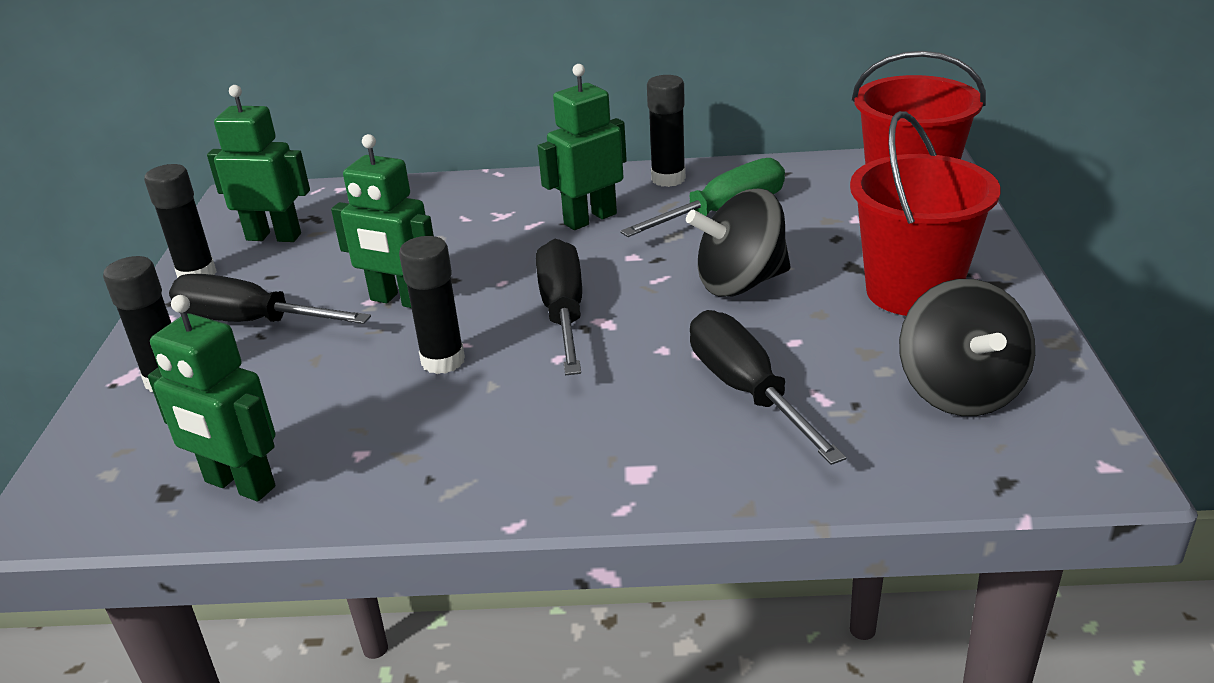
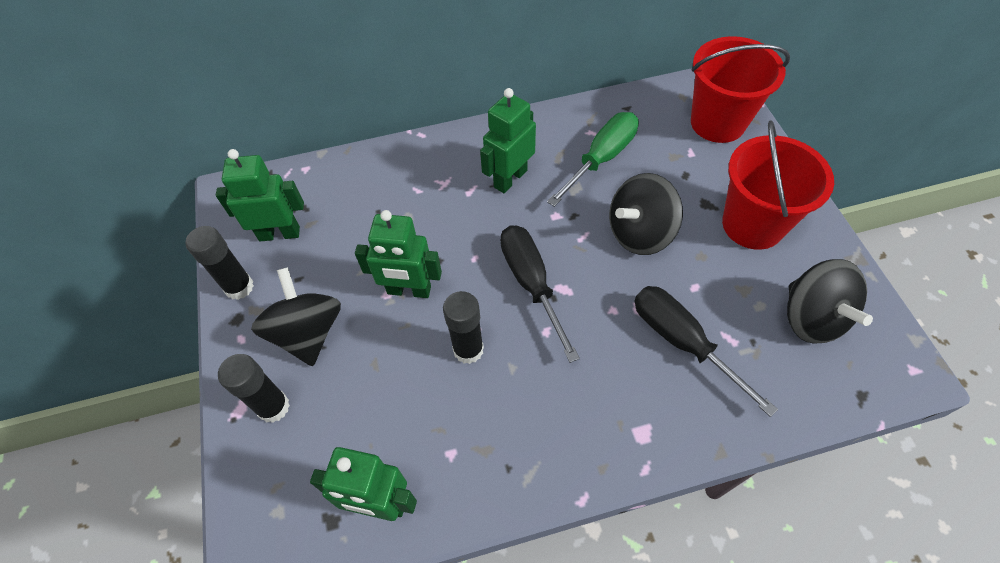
camera: 15 degrees left, 25 degrees up
black screwdriver [169,274,371,324] -> black spinning top [251,267,341,366]
black glue stick [647,75,686,187] -> none

